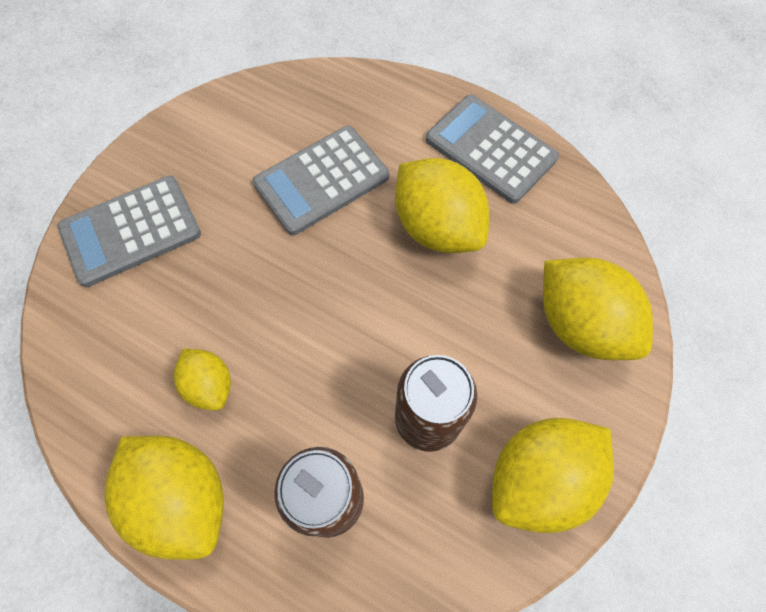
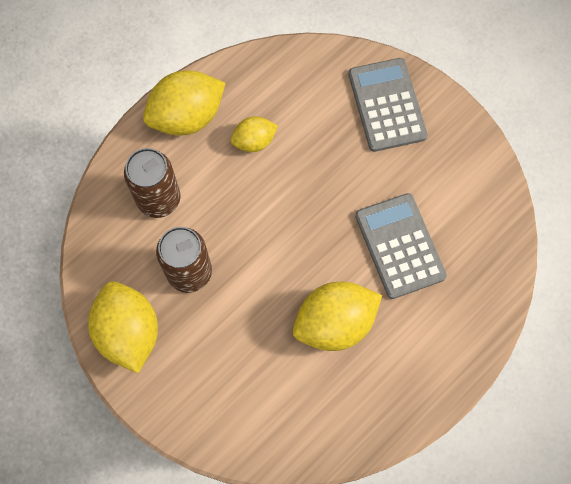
camera: 105 degrees right, 5 degrees up
grey calculator [426,94,559,204] -> none
yellow lemon [543,258,653,360] -> none

